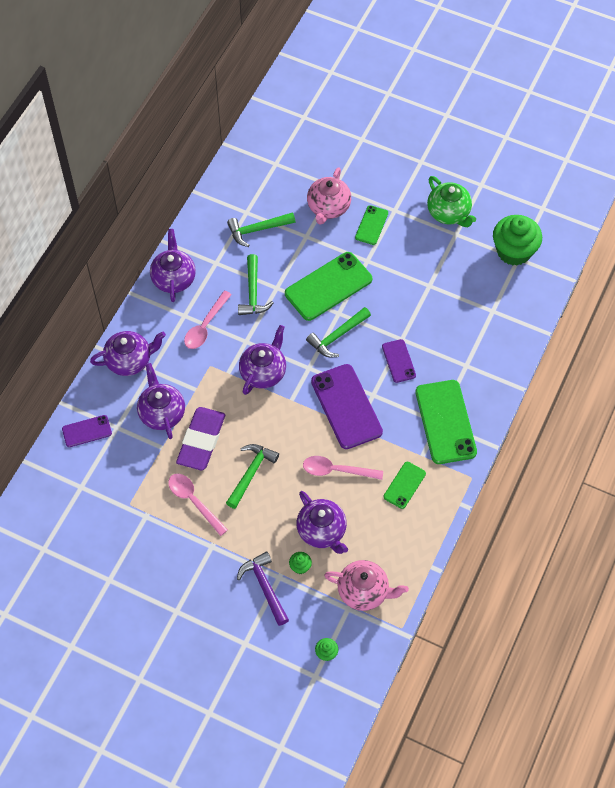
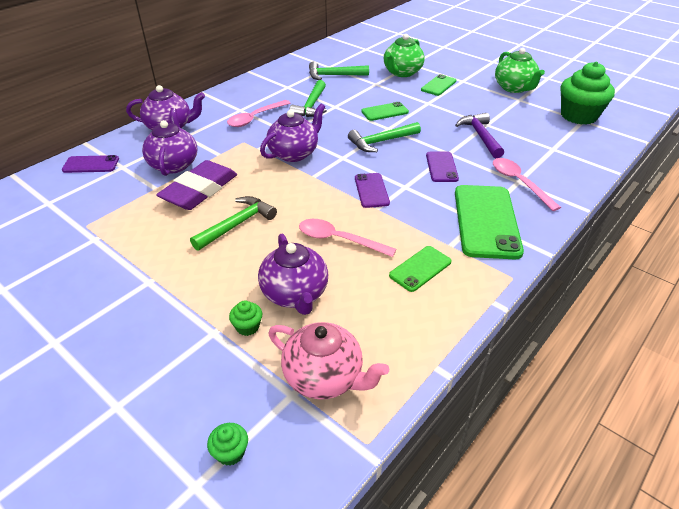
camera: 15 degrees right, 20 degrees down
purple teapot [150,229,196,302] -> none
pink spoon [168,474,228,536] -> pink spoon moved to [493,158,561,211]
purple hammer [237,552,289,626] -> purple hammer moved to [455,113,504,159]
green phone [285,252,372,321] -> green phone [361,102,409,121], size x0.53
pink teapot [307,167,351,225] -> green teapot [384,34,425,77]
purple phone [311,364,383,449] -> purple phone [355,173,390,208], size x0.53

